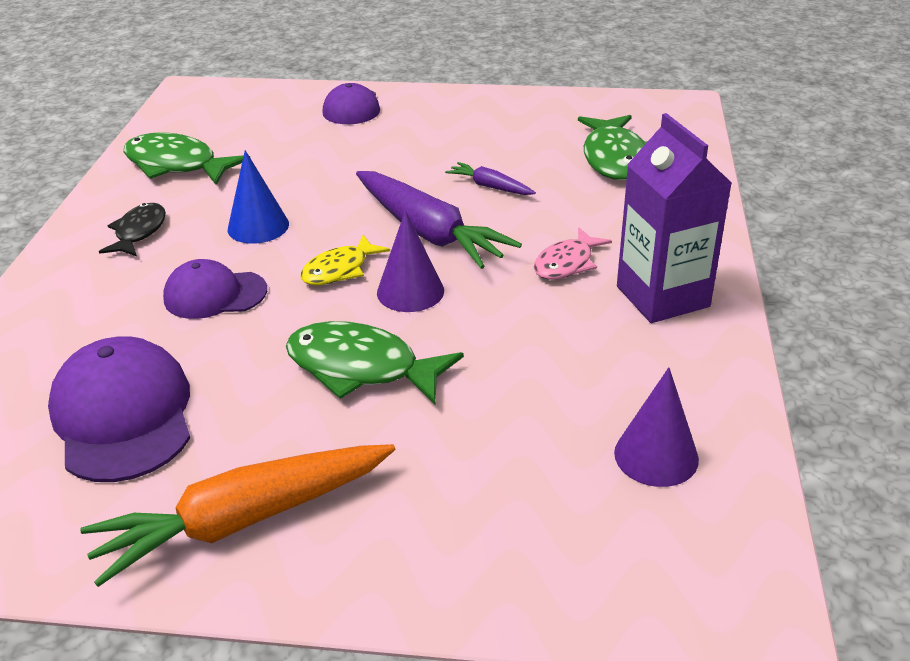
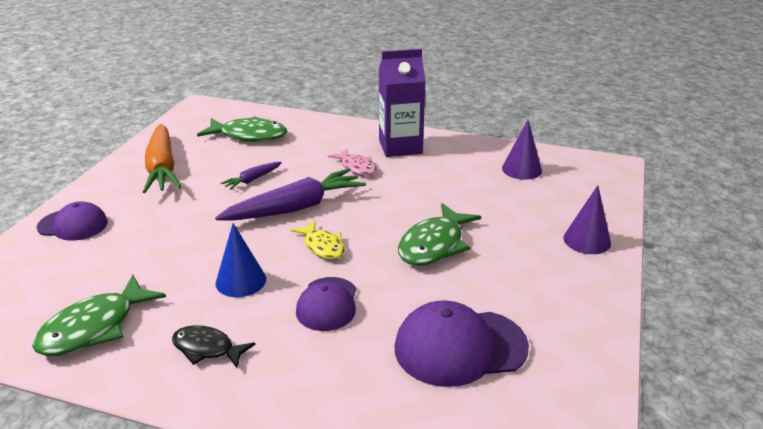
camera: 80 degrees left, 5 degrees down
orange carrot [80,444,395,587] -> orange carrot moved to [143,124,181,193]
purple cone [377,211,444,312] -> purple cone moved to [564,185,611,254]

